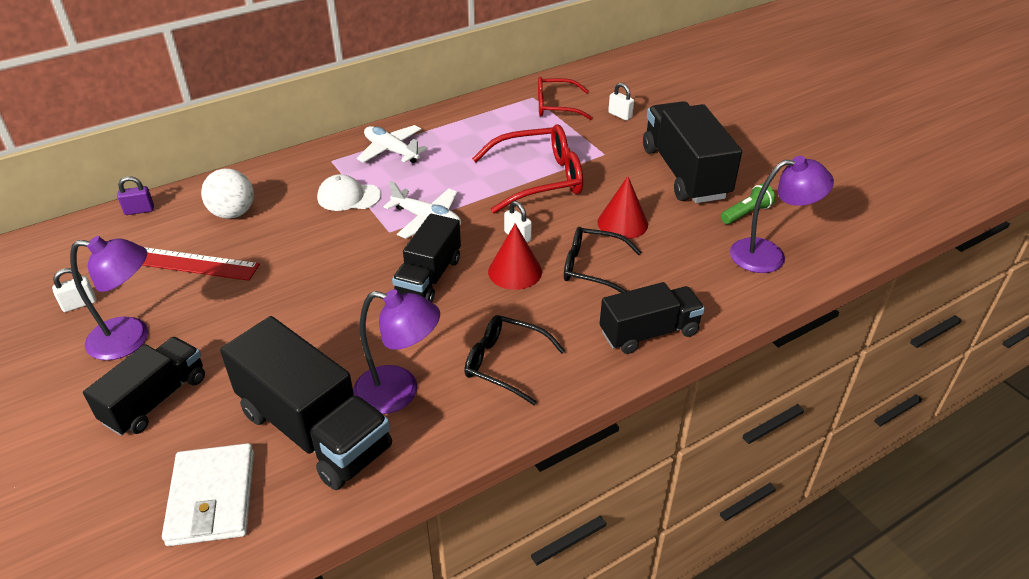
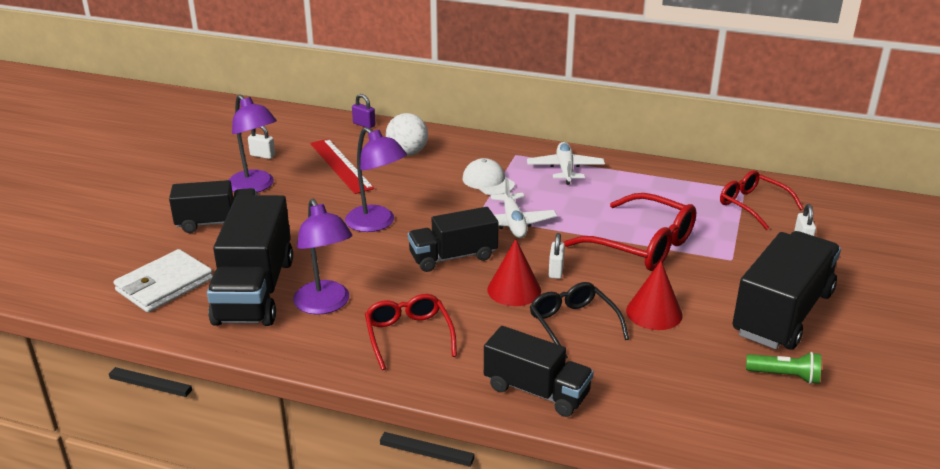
camera: 50 degrees right, 10 degrees down
black glasses [464,315,565,406] -> red glasses [365,294,457,370]
purple lamp [730,156,834,273] -> purple lamp moved to [345,127,407,232]

